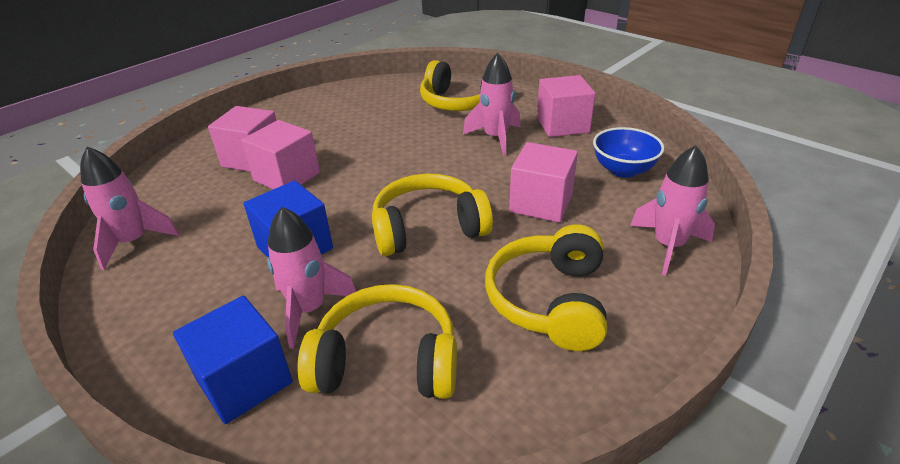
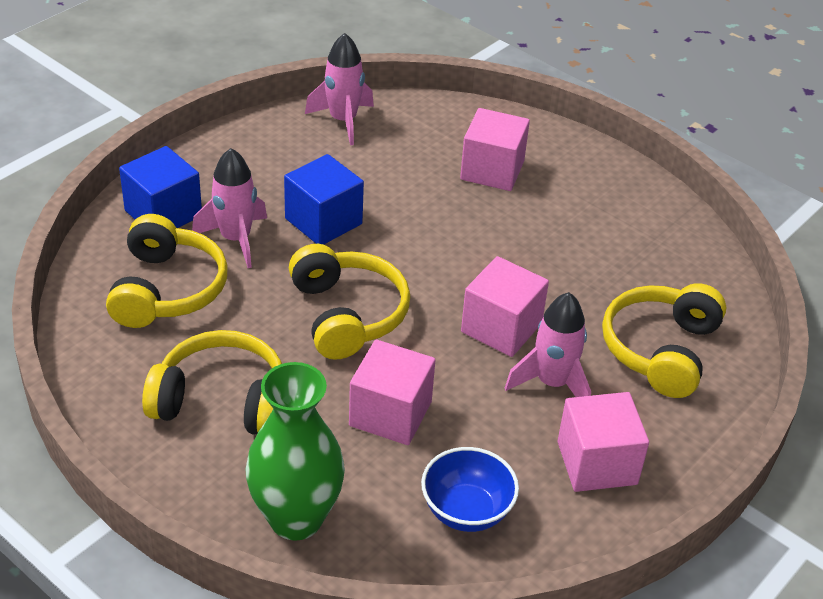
camera: 85 degrees right, 5 degrees up
pink cube [241,120,320,189] -> pink cube moved to [461,256,549,357]
pink rocket [630,145,715,276] -> green vase [245,362,345,541]

